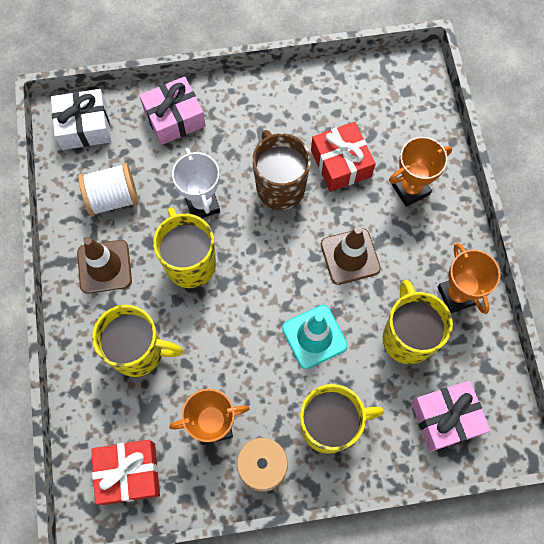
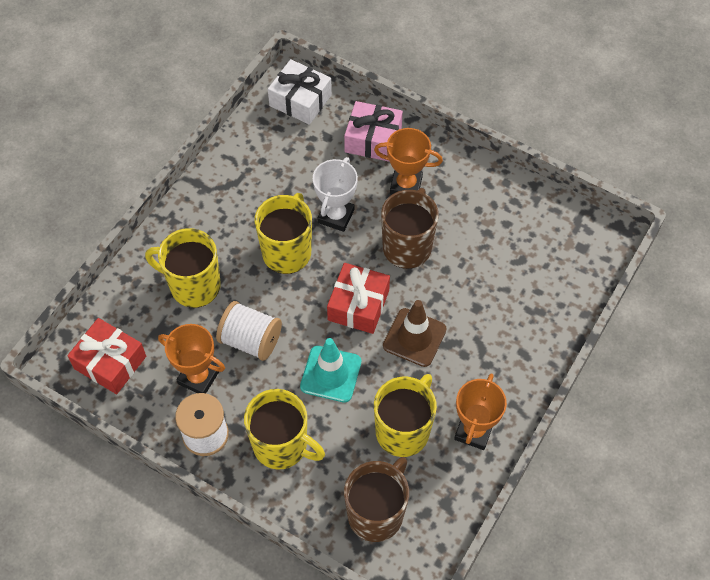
camera: 40 degrees right, 10 degrees down
brown traffic cone [77,237,132,294] -> none
white spool [78,163,139,216] -> white spool moved to [216,301,282,361]
yellow mug [92,305,183,377] -> yellow mug turned 150 degrees clockwise [145,228,221,308]
red gift [311,122,376,192] -> red gift moved to [327,263,390,334]
orange trophy [389,137,452,207] -> orange trophy moved to [374,128,443,195]
pink gift [411,381,490,452] -> brown mug [344,457,409,542]

